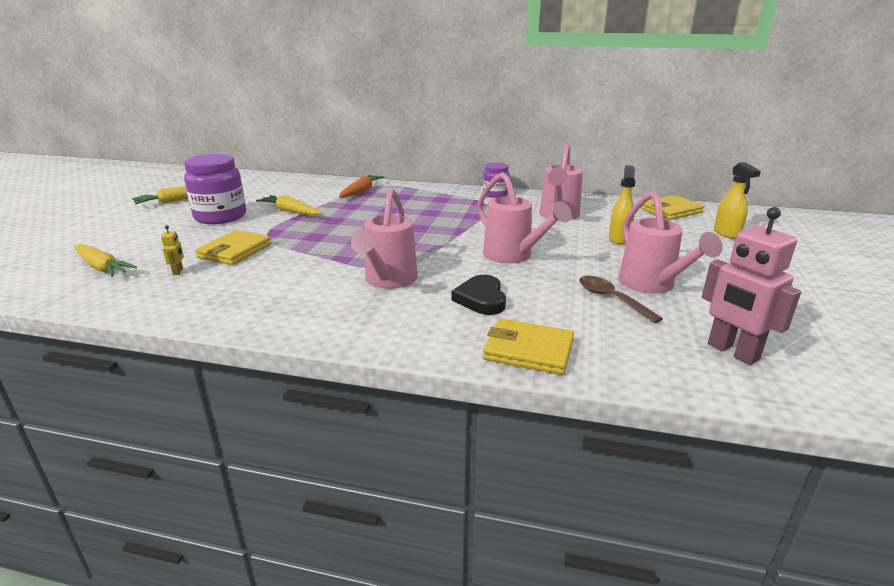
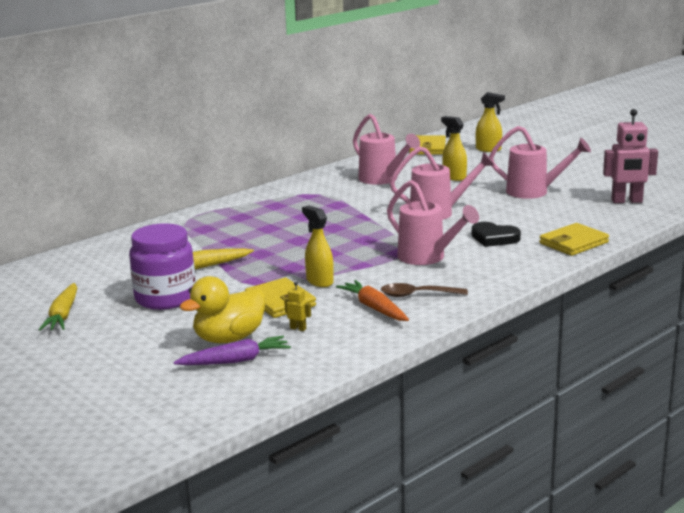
camera: 55 degrees left, 5 degrees down
yellow carrot [74,244,137,277] -> purple carrot [173,336,291,365]
orange carrot [339,175,384,198] -> orange carrot moved to [336,280,409,321]
purple jar [483,163,510,198] -> none
brown spoon [579,276,663,323] -> brown spoon moved to [381,283,468,297]
none -> yellow duck [179,276,266,343]
none -> yellow spray bottle [302,205,334,287]

